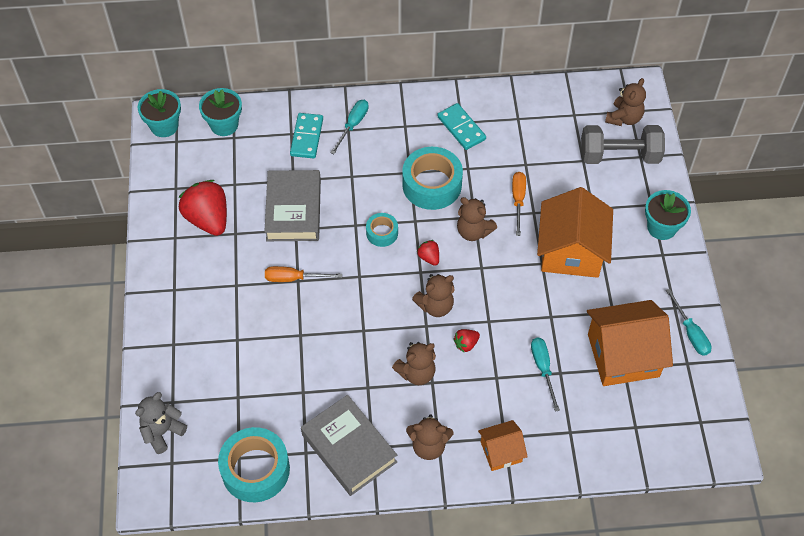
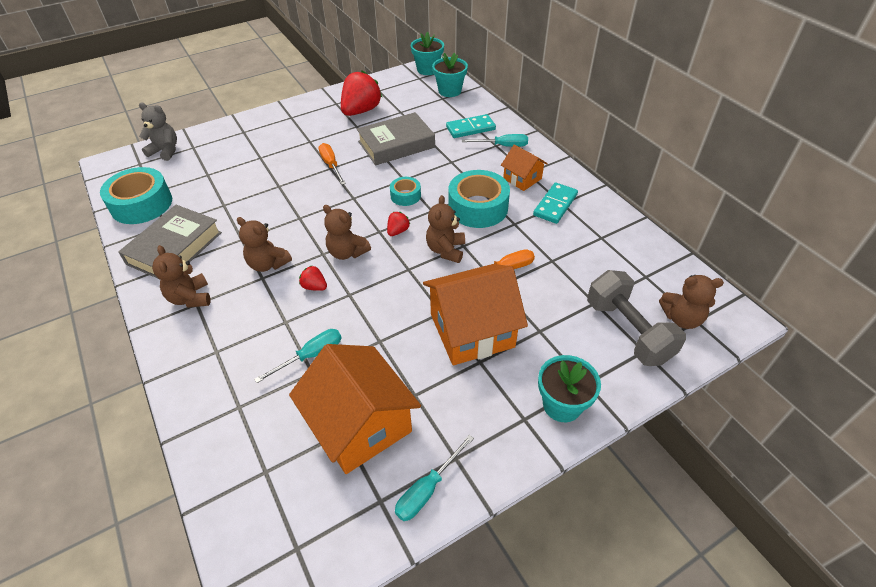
camera: 65 degrees right, 10 degrees down
orange house [478,420,528,471] -> orange house moved to [501,144,548,191]

